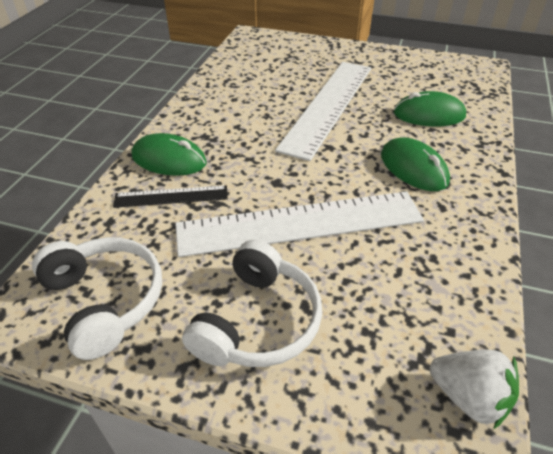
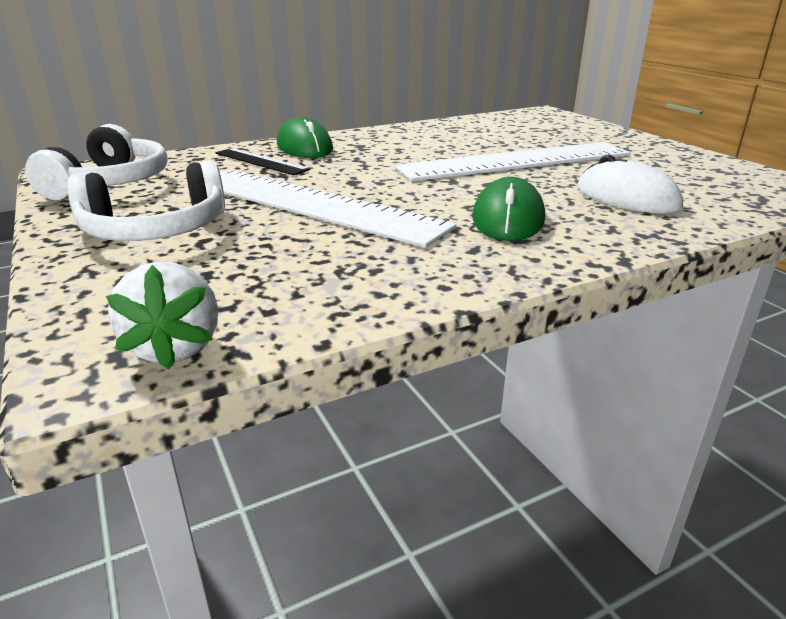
camera: 45 degrees right, 15 degrees down
green mouse [394,91,466,126] -> white mouse [578,155,683,214]

